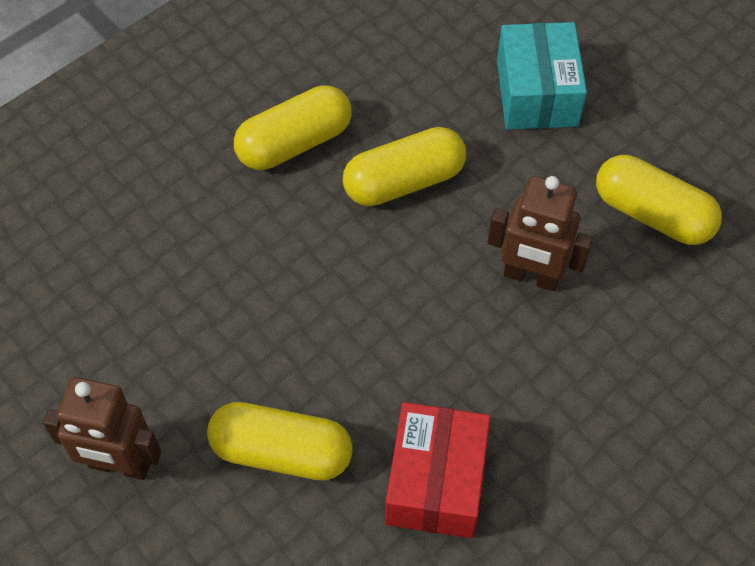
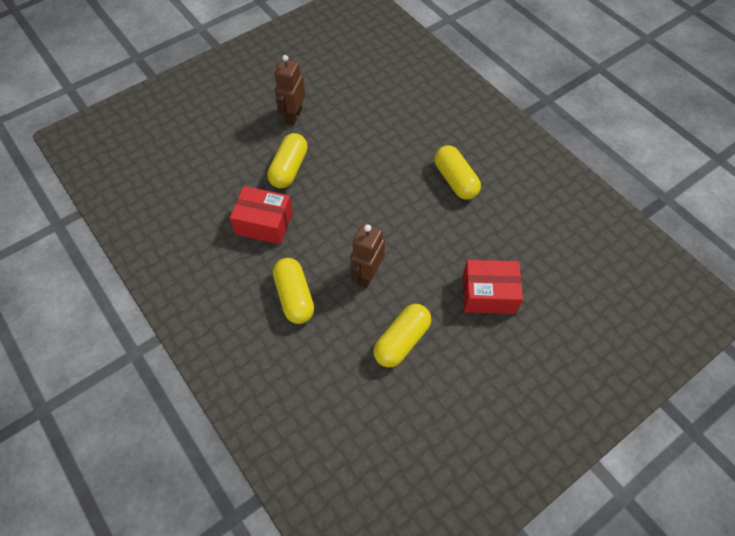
camera: 95 degrees right, 0 degrees up
yellow capsule [343,127,466,206] -> yellow capsule moved to [273,258,314,324]
turquoise box [497,22,587,130] -> red box [463,260,523,314]

